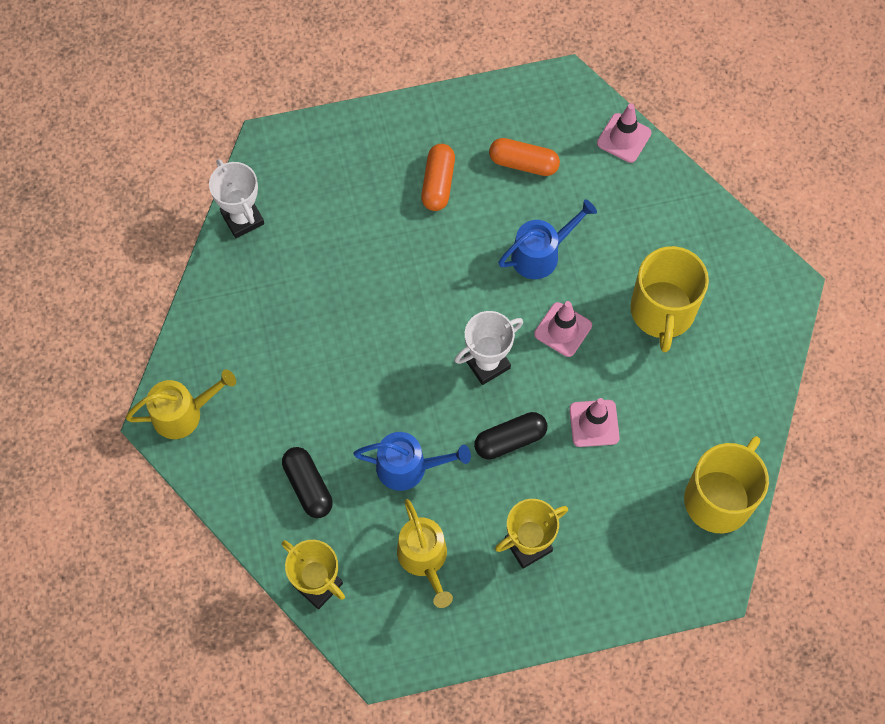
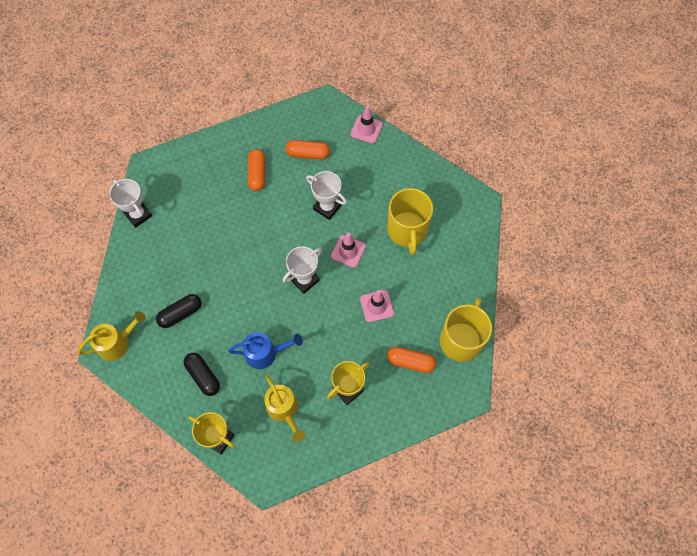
camera: 10 degrees left, 0 degrees up
black capsule [474,412,547,460] -> black capsule moved to [156,294,201,328]
blue watering can [498,199,597,279] -> white trophy [306,171,347,220]
none -> orange capsule [387,347,436,373]

